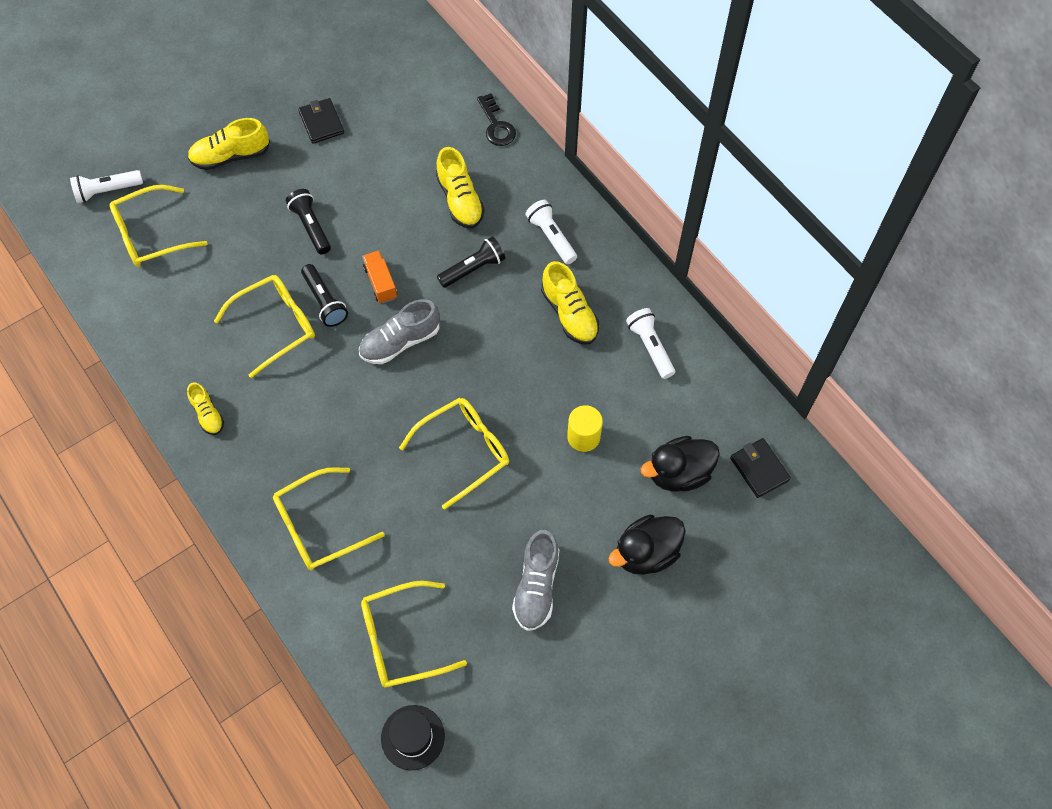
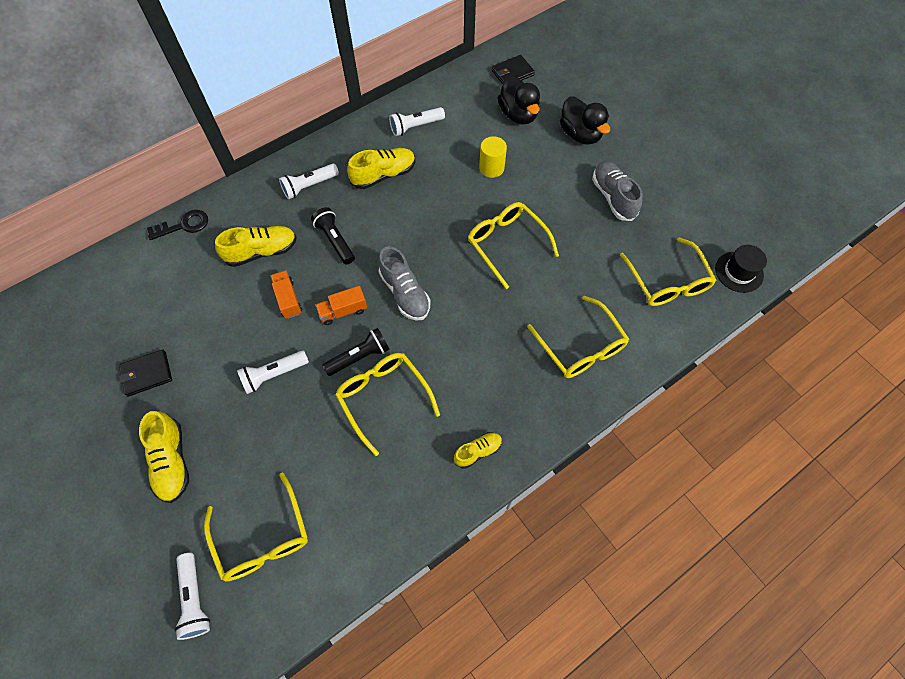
camera: 90 degrees left, 0 degrees up
black flashlight [286,189,331,254] -> white flashlight [237,351,309,394]
grey shoe [512,530,559,631] -> grey shoe turned 120 degrees counterclockwise [592,161,643,221]
none -> orange truck [270,270,302,319]

